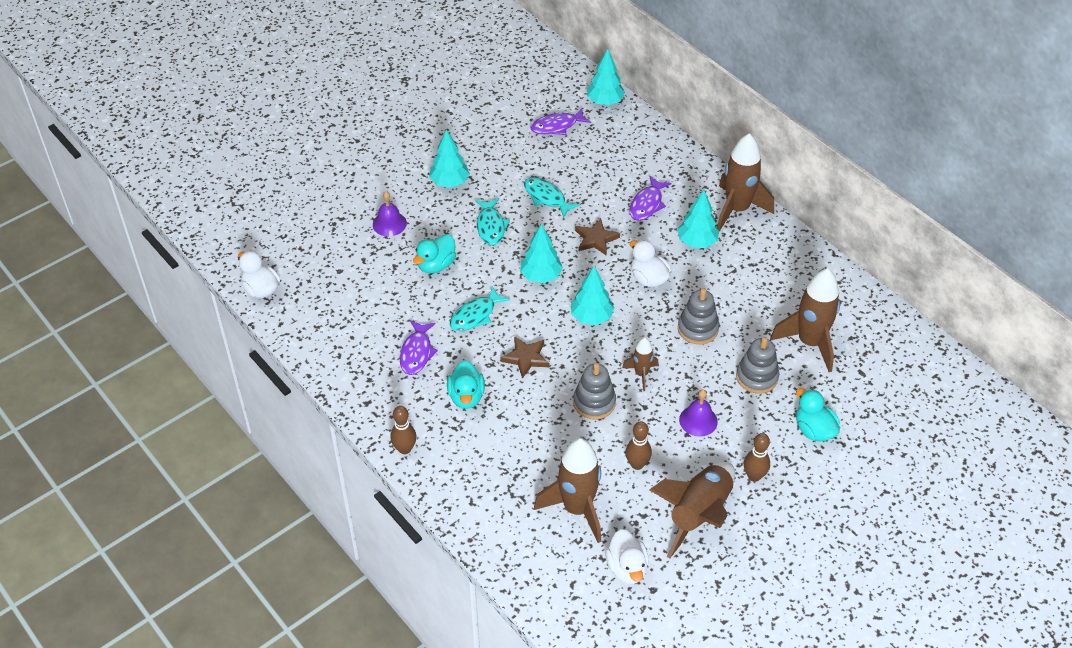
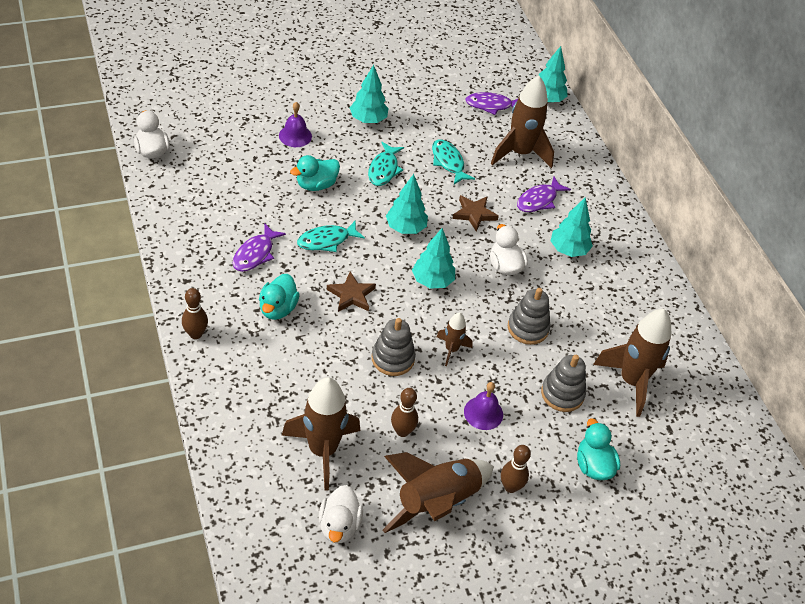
camera: 15 degrees right, 0 degrees up
brown rocket [717,133,774,232] -> brown rocket moved to [491,76,554,168]

